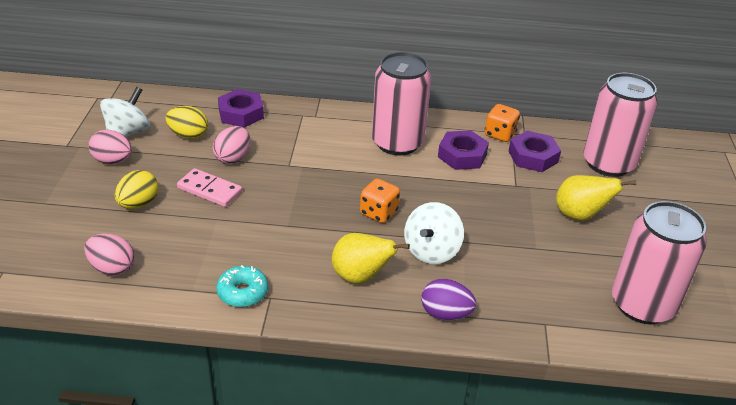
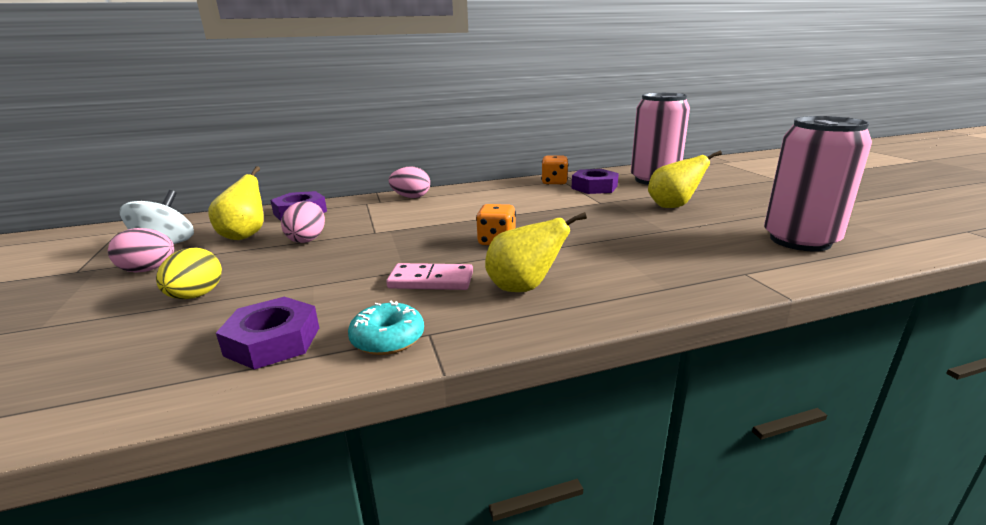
camera: 20 degrees left, 15 degrees down
pink egg [84,234,135,276] -> pink egg moved to [389,166,430,198]
yellow egg [166,106,208,139] -> yellow pear [208,166,263,240]
pink domino [177,168,242,207] -> pink domino moved to [386,263,473,290]
pink can [372,52,431,156] -> none
white spinning top [404,202,464,264] -> none
purple egg [421,279,476,321] -> none
purple nut [438,130,489,170] -> purple nut moved to [216,297,319,370]

